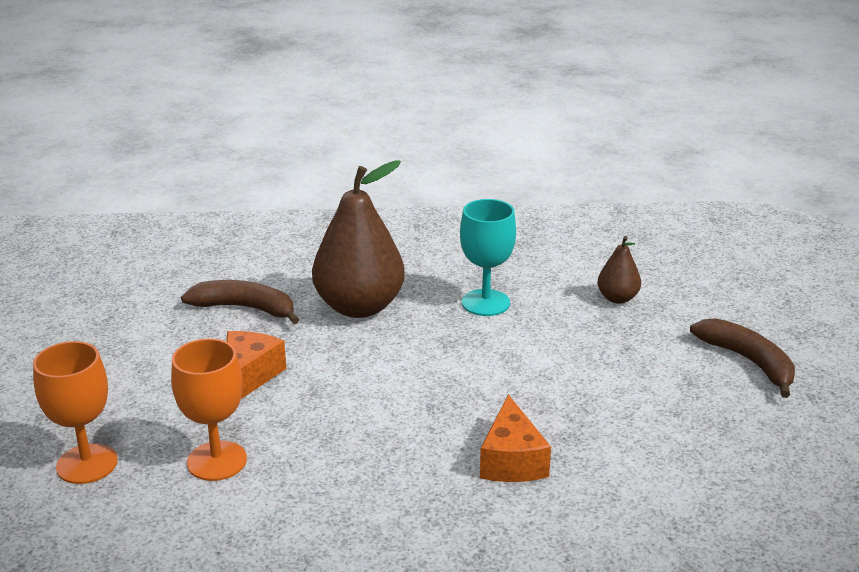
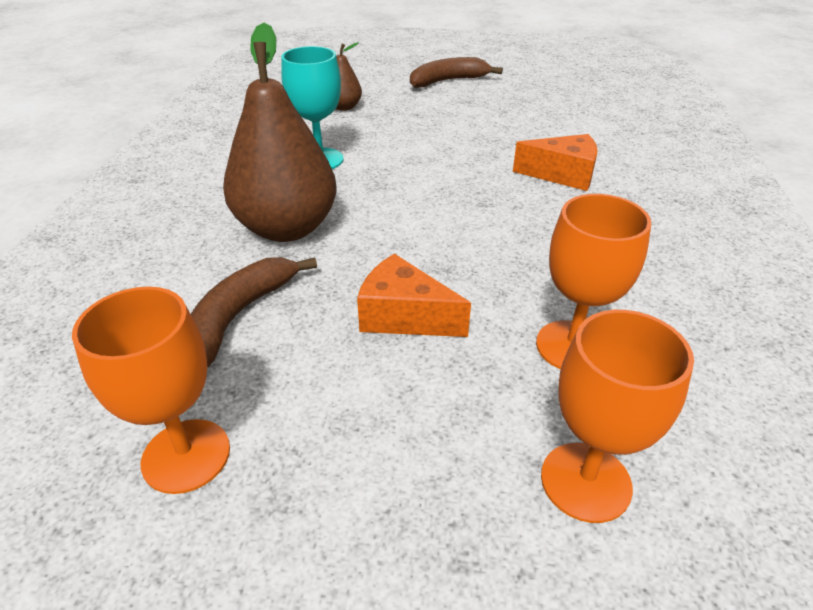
camera: 80 degrees left, 10 degrees up
none -> orange goblet [72,287,230,494]

